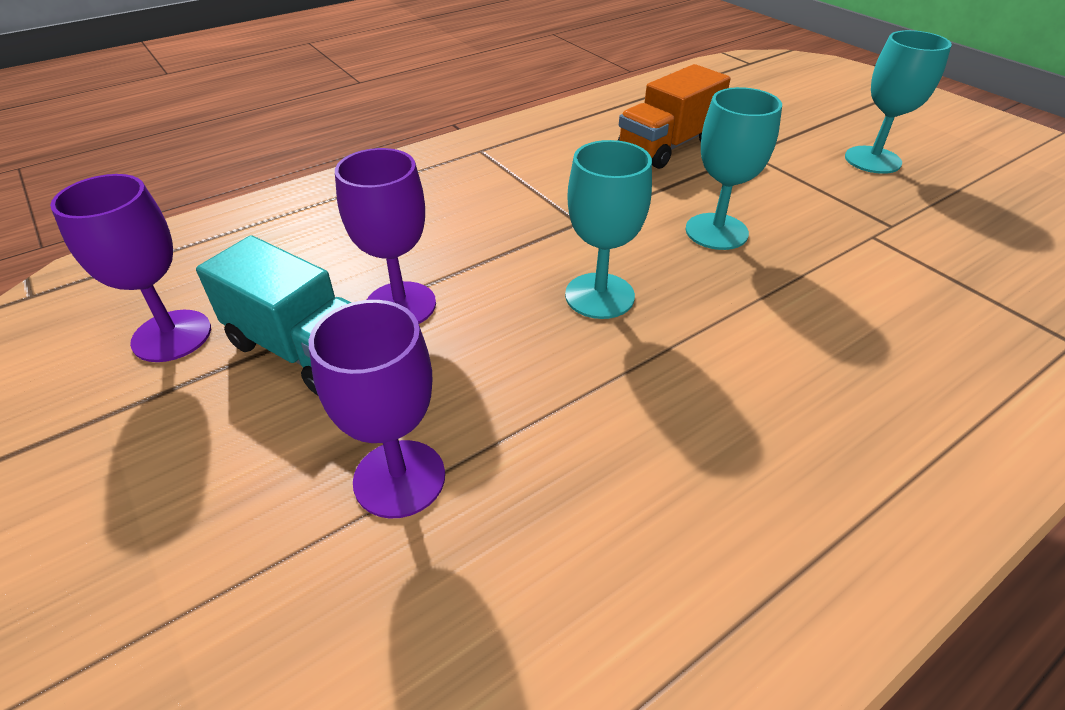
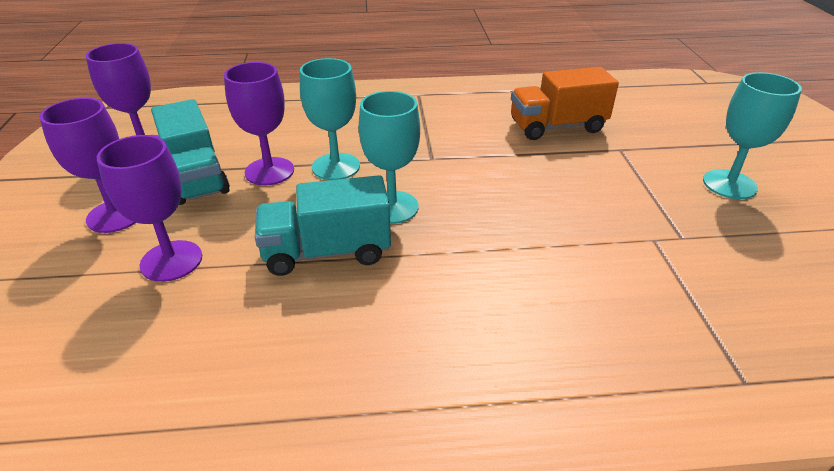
camera: 30 degrees right, 5 degrees down
turquoise goblet [685,87,782,250] -> turquoise goblet moved to [300,58,360,180]
none -> purple goblet [39,98,136,233]
none -> turquoise truck [255,175,391,276]

